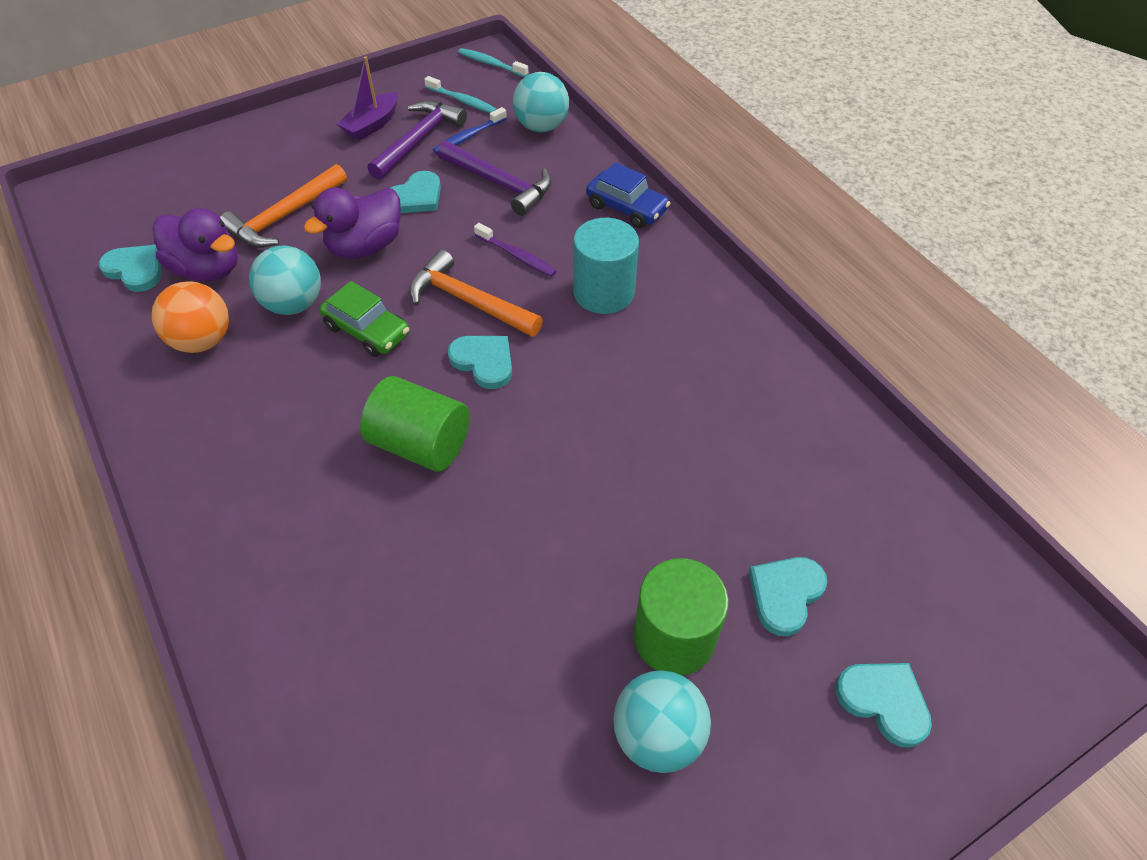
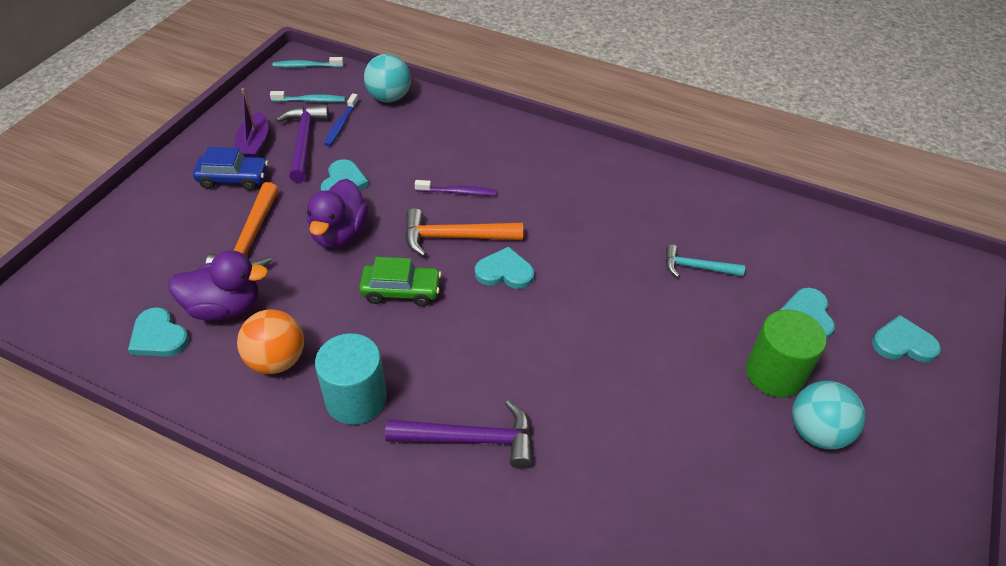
camera: 35 degrees left, 5 degrees down
turquoise heart [99,245,162,292] -> turquoise heart turned 135 degrees counterclockwise [128,307,189,357]
turquoise ball [249,246,321,315] -> none
green cylinder [360,376,470,472] -> none
purple hammer [437,141,552,216] -> purple hammer moved to [385,400,532,469]
turquoise cylinder [573,218,639,314] -> turquoise cylinder moved to [315,333,387,425]
blue car [586,162,670,228] -> blue car moved to [193,147,268,190]
none -> turquoise hammer [666,244,745,278]

